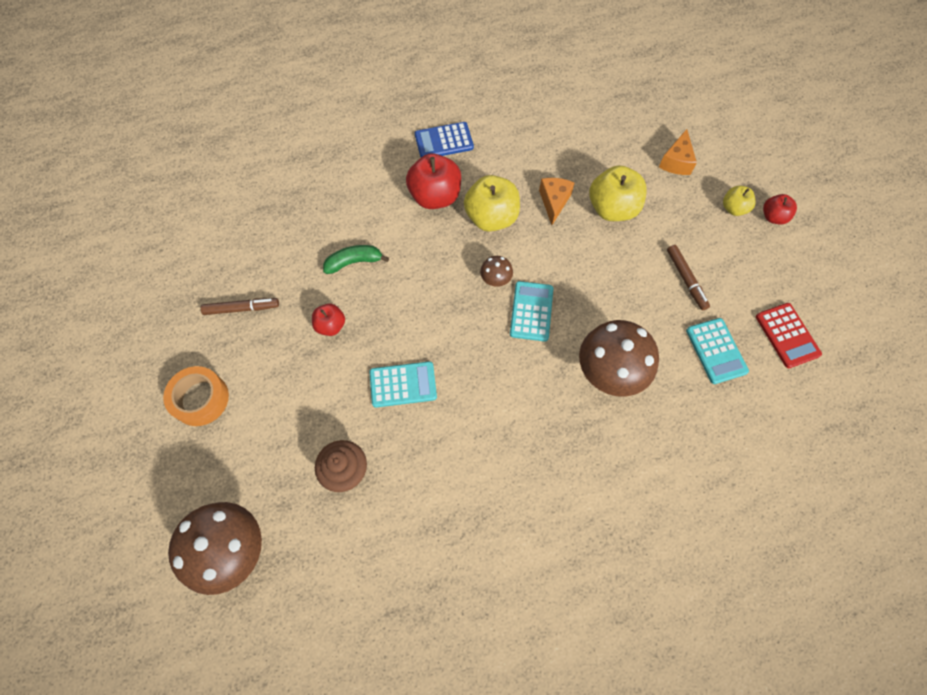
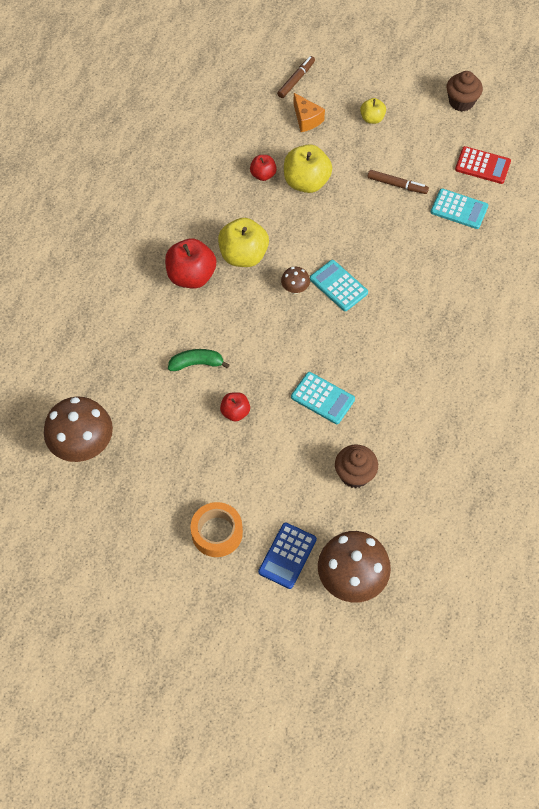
camera: 50 degrees left, 5 degrees down
brown marker [201,298,279,315] -> brown marker moved to [277,56,315,98]
green banana [323,245,389,274] -> green banana turned 60 degrees clockwise [168,349,229,371]
turquoise calculator [369,361,437,408] -> turquoise calculator turned 90 degrees clockwise [291,372,355,424]
blue calculator [415,122,474,157] -> blue calculator moved to [258,523,317,589]
orange cheese [539,178,574,225] -> none
brown mushroom [579,320,659,397] -> brown mushroom moved to [44,397,113,462]
red apple [763,194,797,225] -> red apple moved to [250,155,277,181]
none -> brown cupcake [446,71,483,112]

